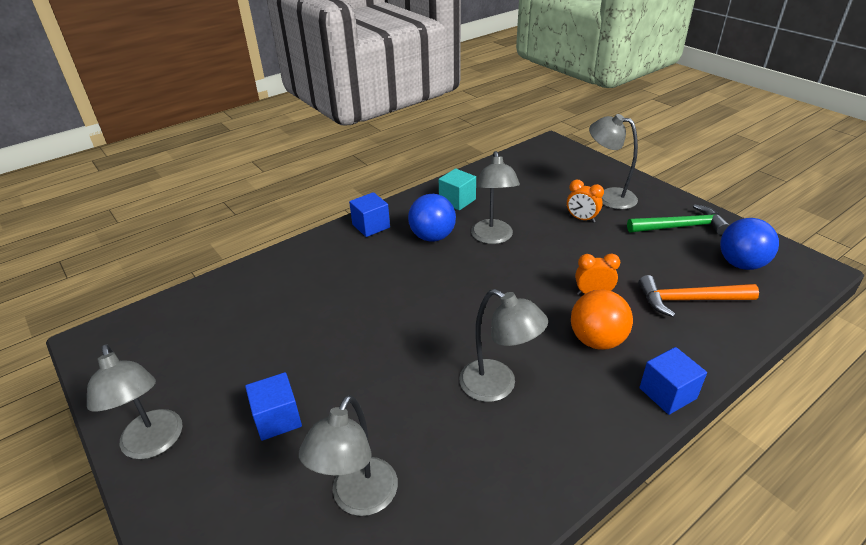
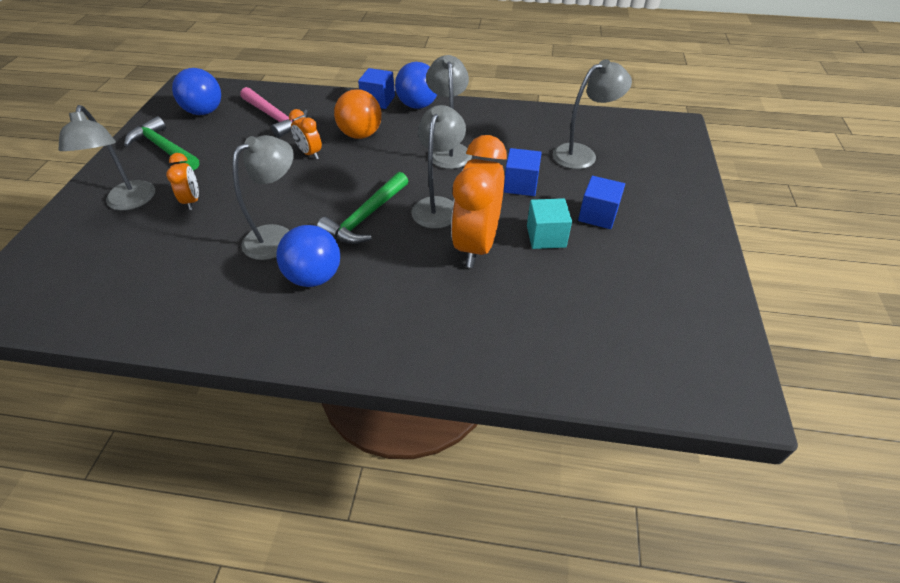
camera: 135 degrees left, 10 degrees up
grey lamp [87,344,182,459] -> grey lamp moved to [411,105,466,229]
blue cube [349,192,390,237] -> blue cube moved to [504,148,542,196]
turquoise cube [439,168,476,210] -> turquoise cube moved to [527,198,572,249]
orange hammer [638,275,759,317] -> pink hammer [240,87,308,138]
none -> green hammer [317,172,408,244]
none -> blue ball [395,62,437,109]
none -> orange clock [451,135,507,268]

